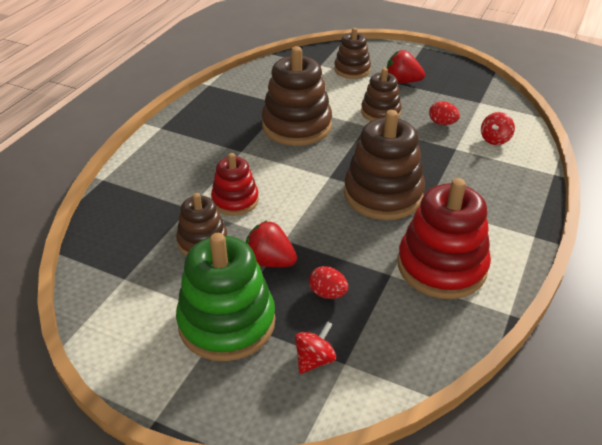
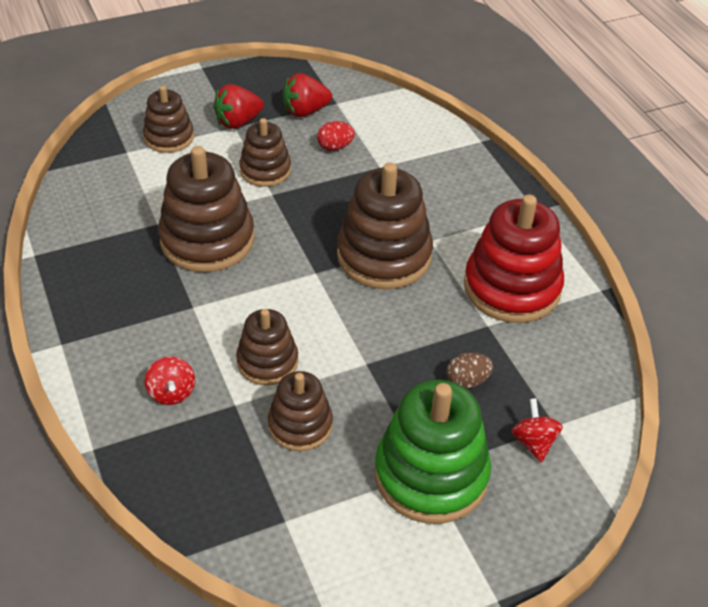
camera: 50 degrees left, 5 degrees up
red stacking toy [211,153,259,216] -> brown stacking toy [236,309,298,385]
red strawberry [246,220,297,267] -> red strawberry moved to [283,73,332,117]
red egg [309,266,348,299] -> brown egg [446,352,493,389]
red spinning top [481,112,515,145] -> red spinning top moved to [145,357,195,405]

